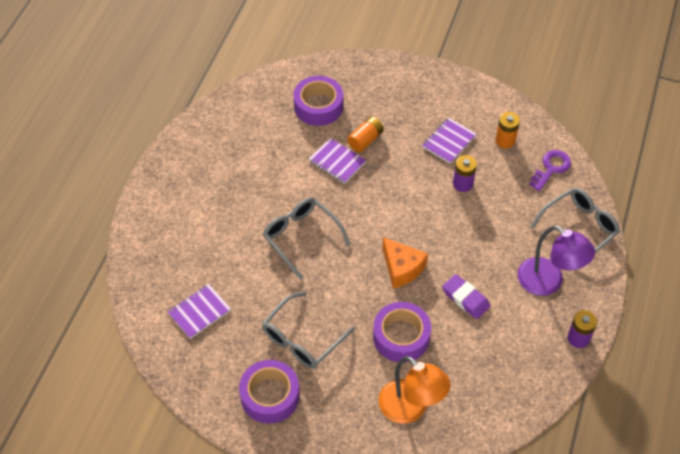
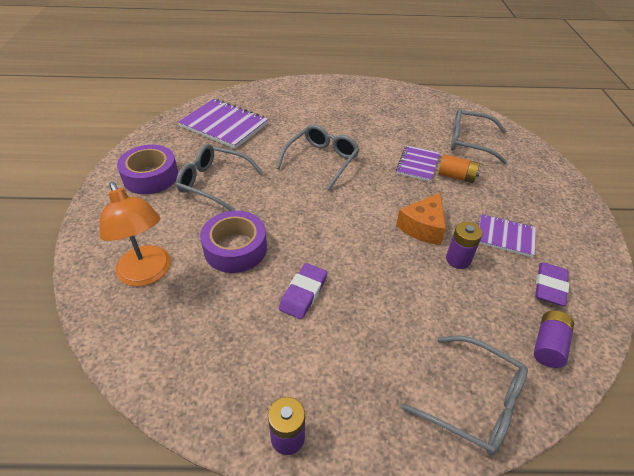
camera: 70 degrees right, 10 degrees down
purple notebook [168,284,231,339] -> purple notebook [178,99,268,149], size x1.68
purple tape [293,76,343,126] -> grey glasses [451,108,507,164]
orange lamp [379,356,451,424] -> orange lamp turned 60 degrees counterclockwise [100,182,171,286]
orange cheese [382,237,428,289] -> orange cheese moved to [396,192,446,245]
orange battery [495,112,520,148] -> purple eraser [535,262,569,306]
purple lamp [518,225,595,296] -> none
purple key [529,150,571,191] -> purple battery [534,311,574,368]

